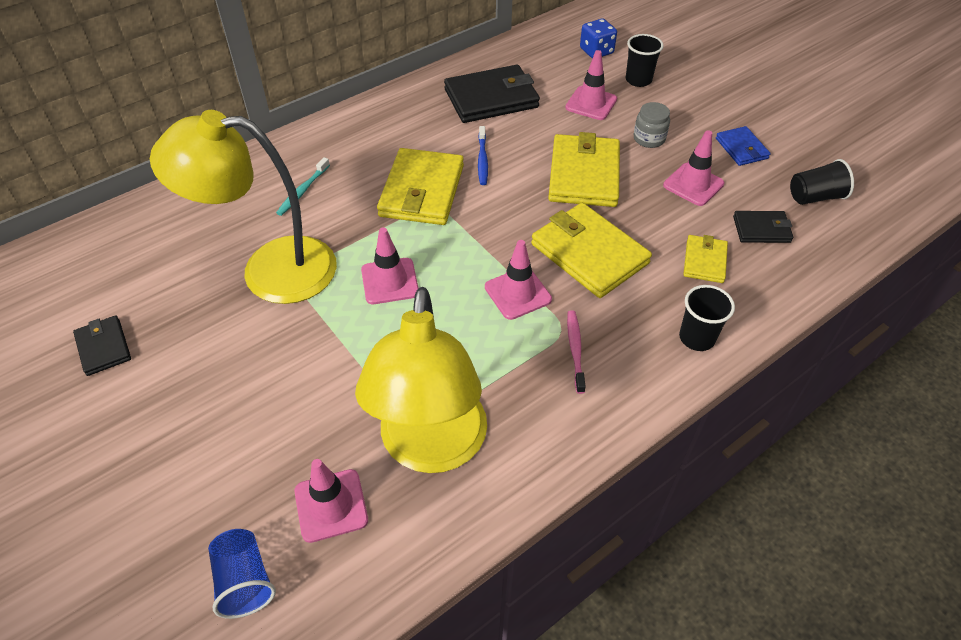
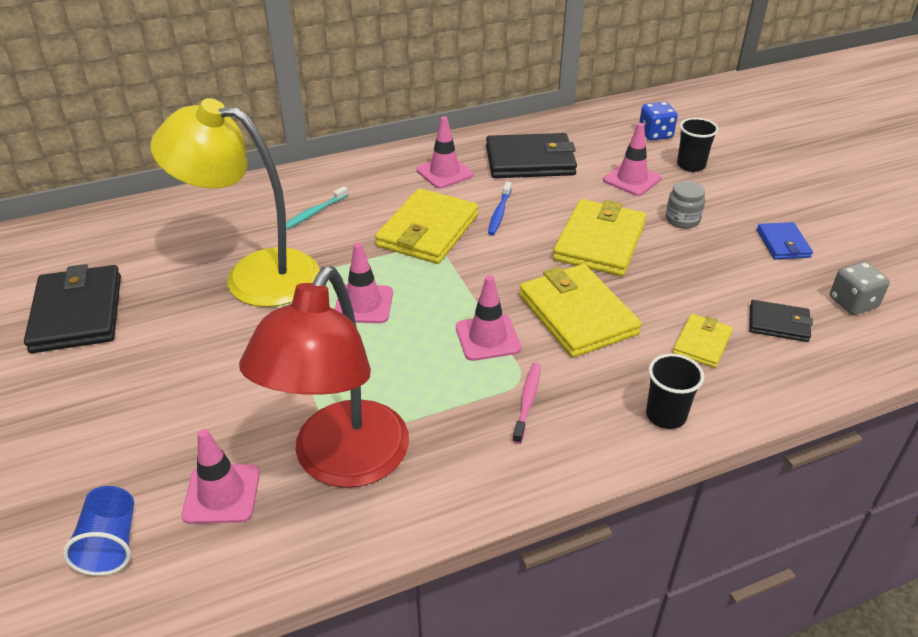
camera: 15 degrees right, 10 degrees down
black wallet [73,315,131,376] -> black wallet [24,264,121,353], size x1.87
yellow lamp [355,287,487,473] -> red lamp [239,266,409,488]
pink traffic cone [663,131,724,206] -> pink traffic cone moved to [417,116,473,188]
black cup [790,159,854,205] -> grey dice [830,262,890,315]

